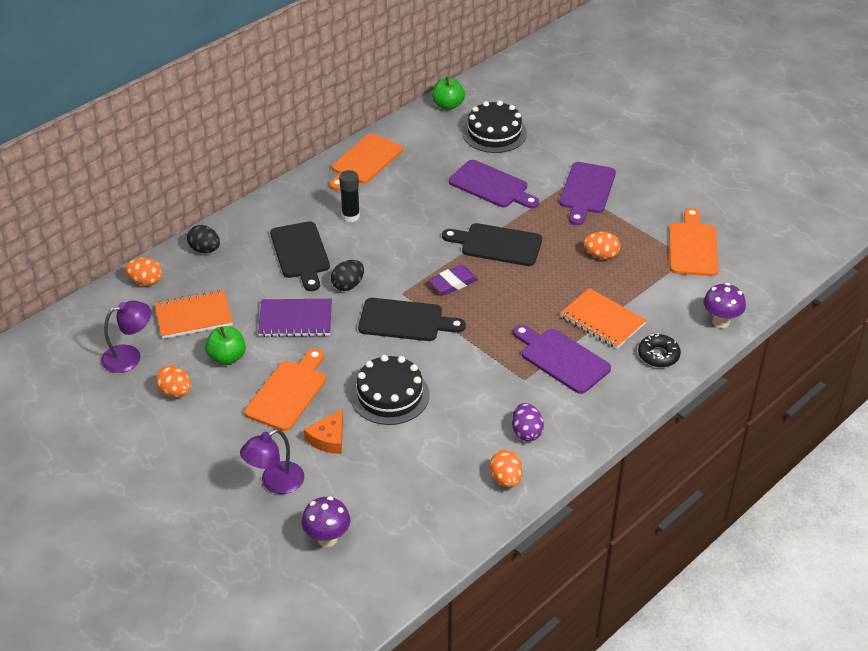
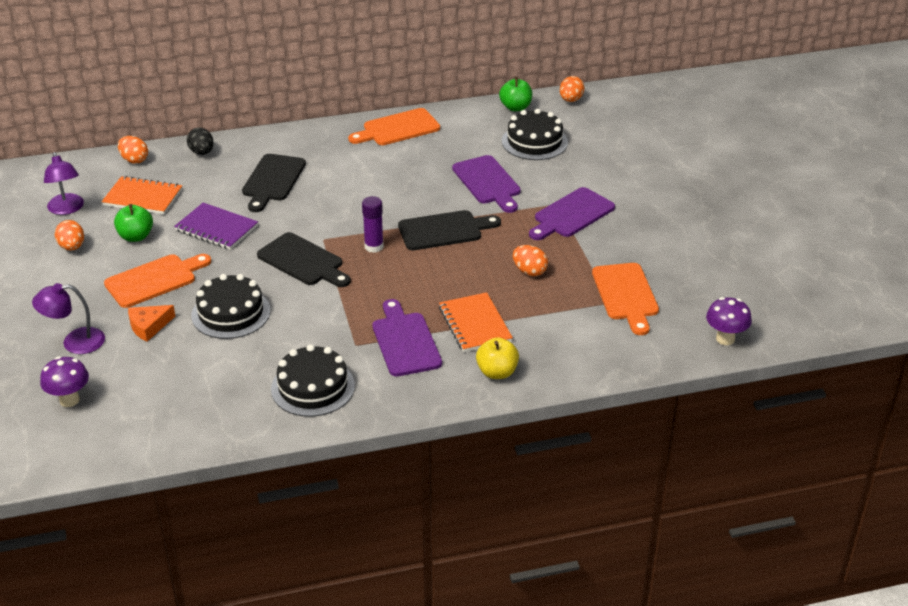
camera: 30 degrees right, 5 degrees down
purple lamp [101,301,151,373] -> purple lamp turned 60 degrees clockwise [44,152,84,215]
black egg [331,260,364,291] -> none
black glue stick [339,170,360,222] -> none
purple eraser [428,265,478,295] -> purple glue stick [362,196,384,253]
black cutting board [442,223,542,266] -> black cutting board turned 120 degrees clockwise [398,210,501,250]
orange egg [490,450,523,488] -> orange egg moved to [560,76,584,102]
purple egg [512,403,544,441] -> black cake [271,344,355,417]
black donut [638,333,681,367] -> yellow apple [476,337,519,379]
orange cutting board [669,208,719,276] -> orange cutting board turned 135 degrees clockwise [592,263,659,335]
purple mushroom [703,283,746,328] -> purple mushroom moved to [706,297,752,345]

